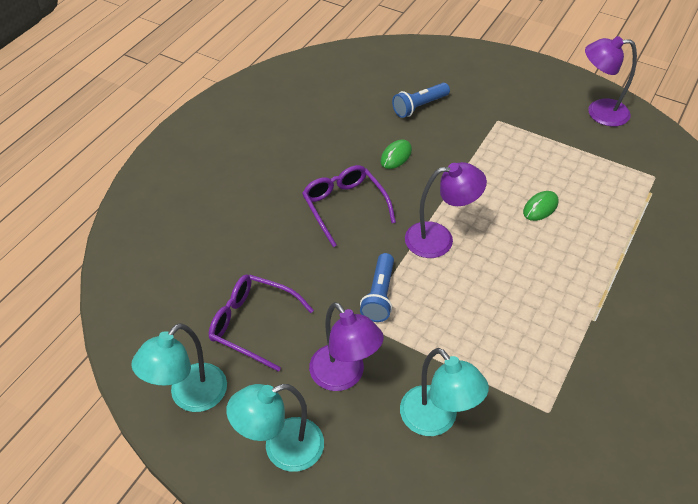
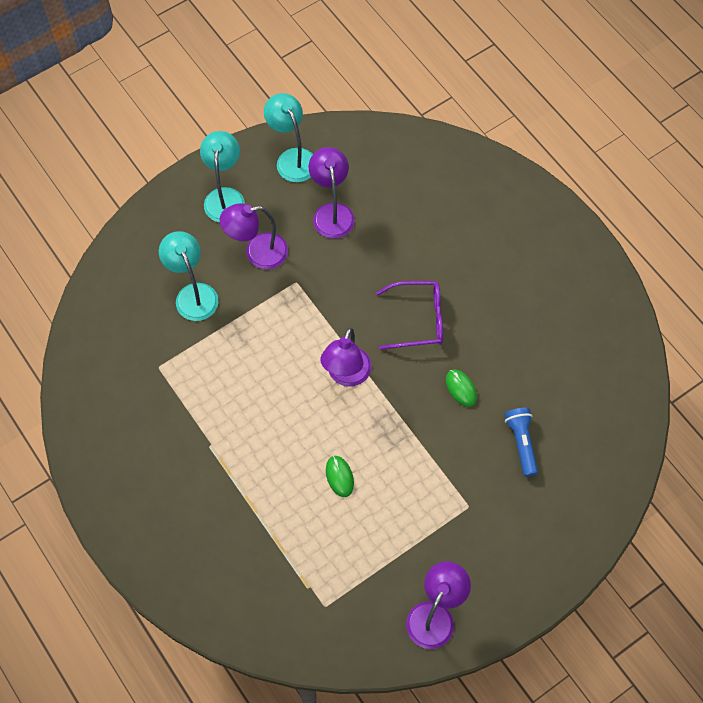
camera: 115 degrees right, 15 degrees up
purple glasses [209,274,314,372] -> purple lamp [309,147,355,239]
blue flashlight [360,253,394,322] -> none
turquoise lamp [400,348,489,436] -> turquoise lamp turned 75 degrees clockwise [159,231,218,321]

